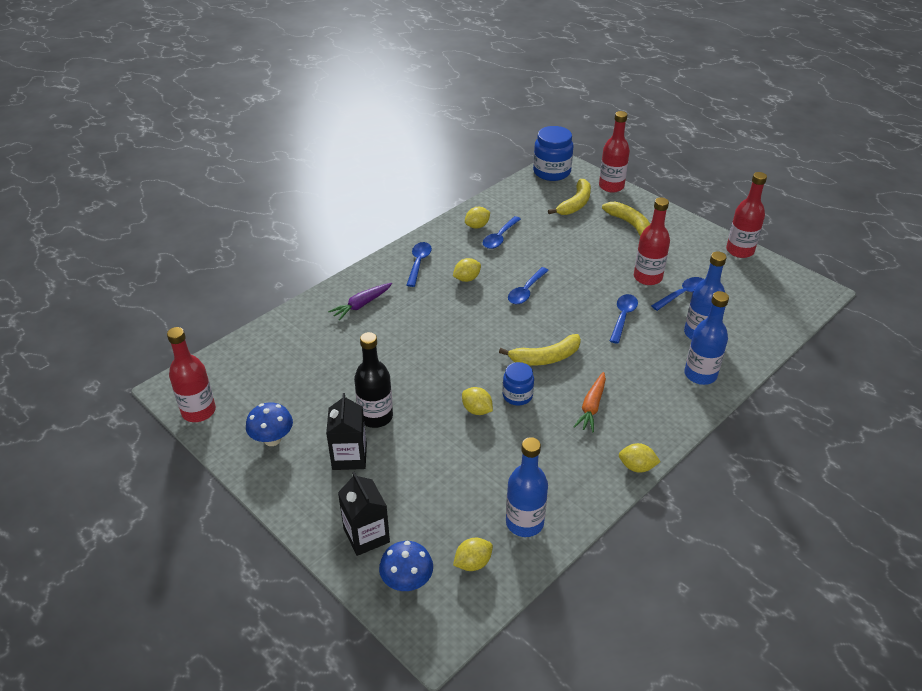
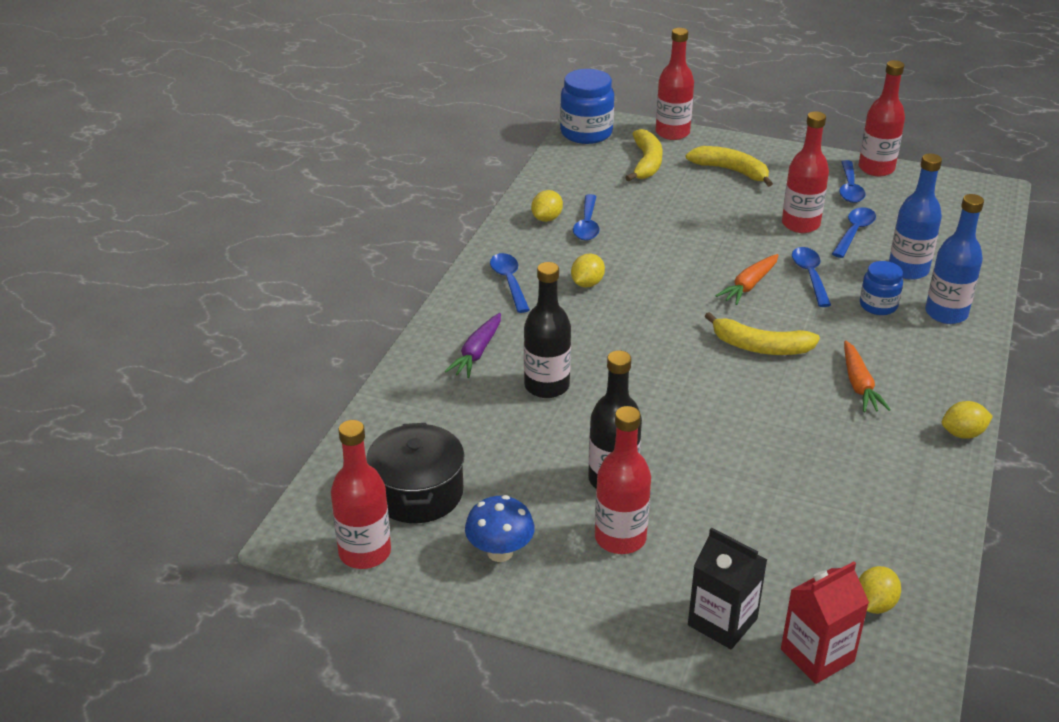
camera: 25 degrees left, 5 degrees down
black carton [326,393,367,470] -> red bottle [595,406,651,554]
blue mushroom [379,541,433,591] -> red carton [781,561,869,684]
yellow lemon [462,387,493,415] -> none
yellow banana [499,334,581,366] -> yellow banana turned 60 degrees clockwise [705,312,820,355]
blue jar [503,362,534,405] -> blue jar moved to [860,261,903,315]
blue bottle [506,437,548,537] -> none
blue spoon [508,267,549,304] -> blue spoon moved to [839,160,866,203]
none -> black pot [366,423,465,523]
none -> black bottle [524,262,571,398]
none -> orange carrot [715,254,778,305]

